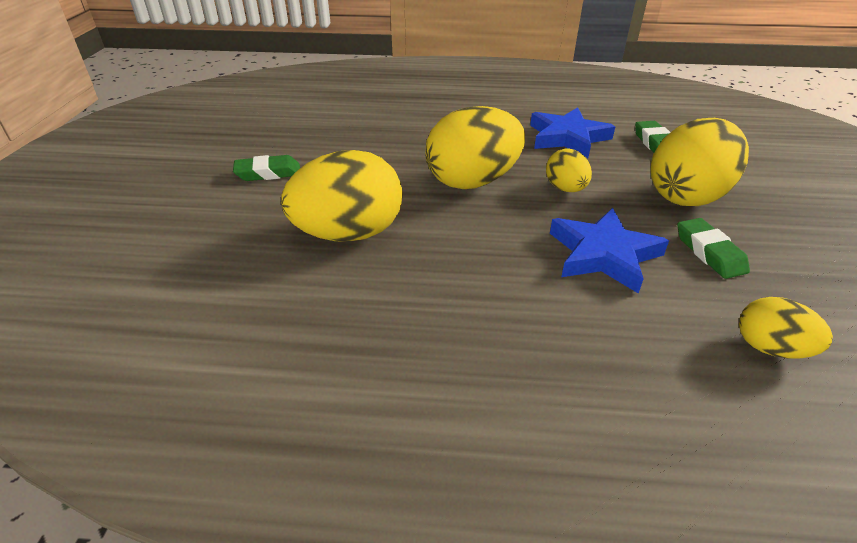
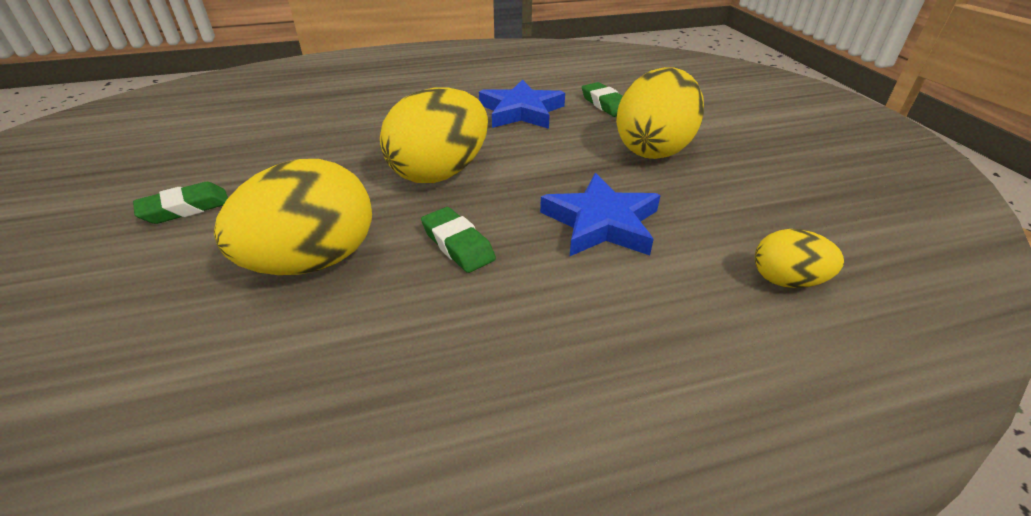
camera: 20 degrees left, 0 degrees up
yellow egg [546,149,592,192] -> none
green eraser [677,218,750,279] -> green eraser moved to [421,207,496,273]

